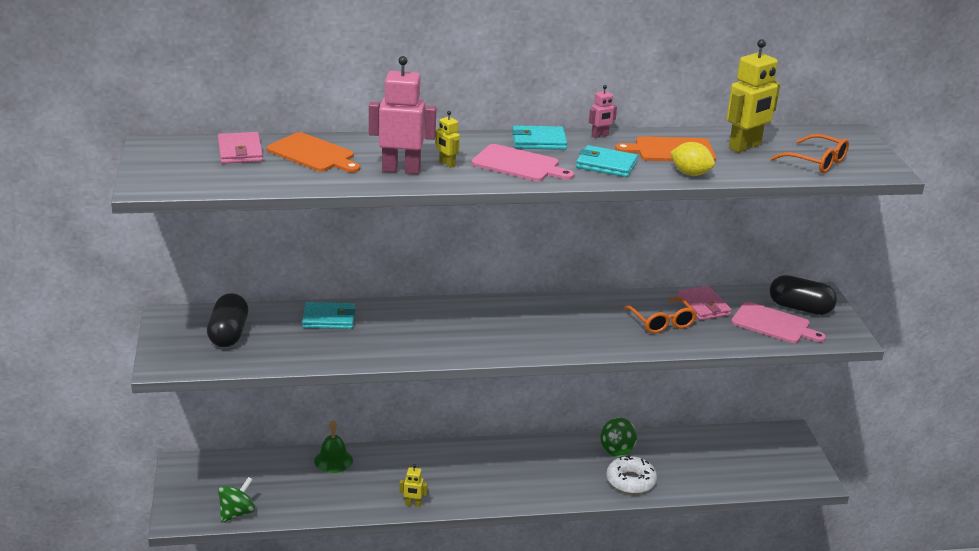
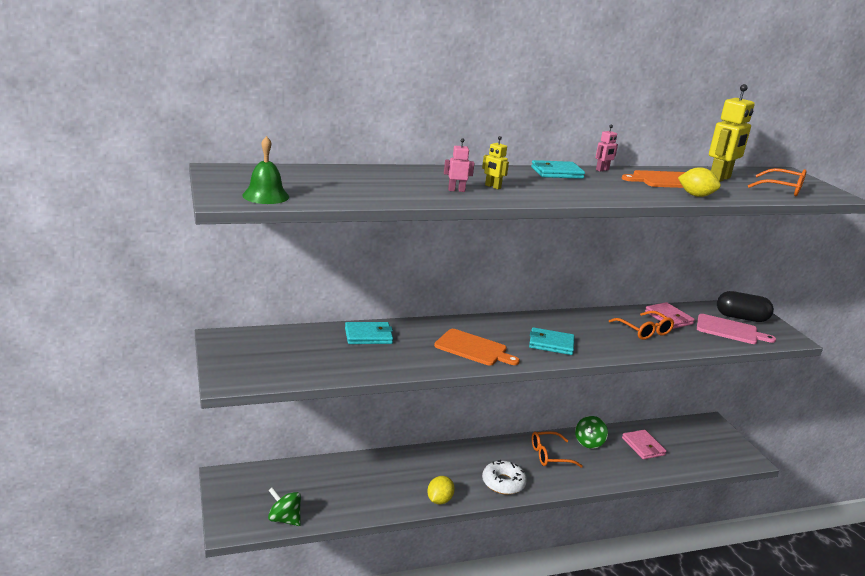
camera: 10 degrees left, 5 degrees down
black capsule [207,293,248,347] -> none
pink wallet [218,132,263,164] -> pink wallet moved to [622,430,667,459]
green spinning top [218,477,255,523] -> green spinning top turned 90 degrees counterclockwise [268,487,301,526]
orange cutting board [267,132,360,173] -> orange cutting board moved to [434,329,520,366]
green bell [314,420,353,473] -> green bell moved to [242,136,289,204]
pink robot [369,56,436,174] -> pink robot [444,138,475,192], size x0.48
yellow robot [399,464,428,507] -> yellow lemon [427,476,455,504]
pink cutting board [471,144,574,181] -> none
turquoise wallet [576,145,638,177] -> turquoise wallet moved to [529,327,574,355]
white donut [606,455,657,494] -> white donut moved to [482,460,527,495]
none -> orange glasses [532,431,583,468]

